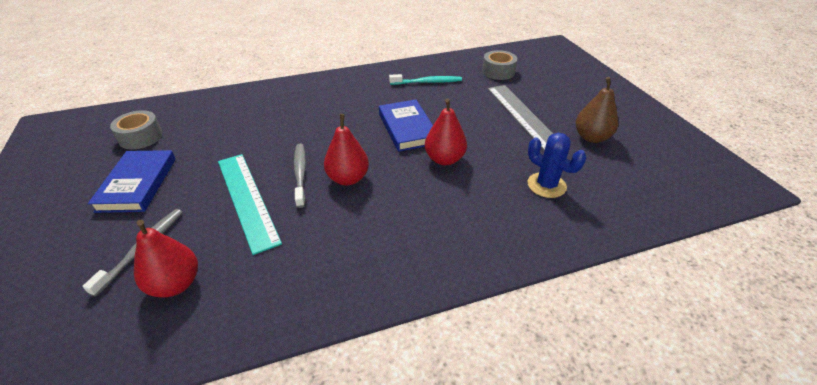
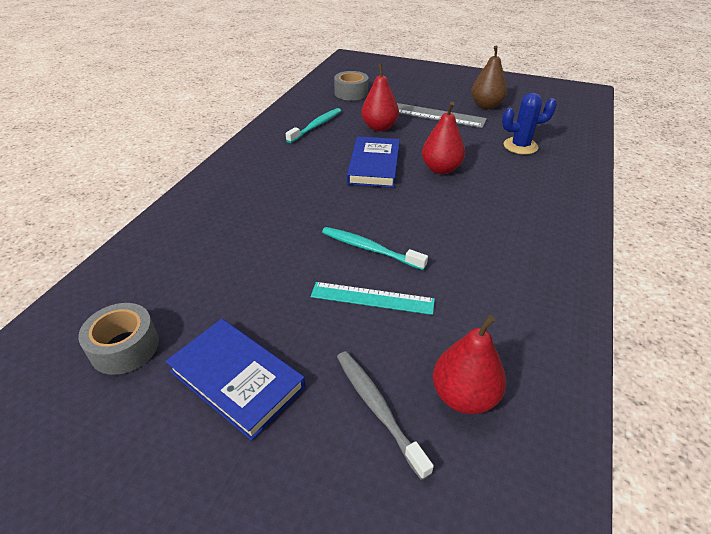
camera: 50 degrees left, 0 degrees up
turquoise ruler [218,154,282,255] -> turquoise ruler [311,282,435,315], size x0.65
grey toothbrush [294,144,306,208] -> turquoise toothbrush [322,227,428,270]
red pear [324,114,369,185] -> red pear moved to [361,63,399,131]
blue book [379,99,433,152] -> blue book turned 75 degrees clockwise [347,136,400,188]

